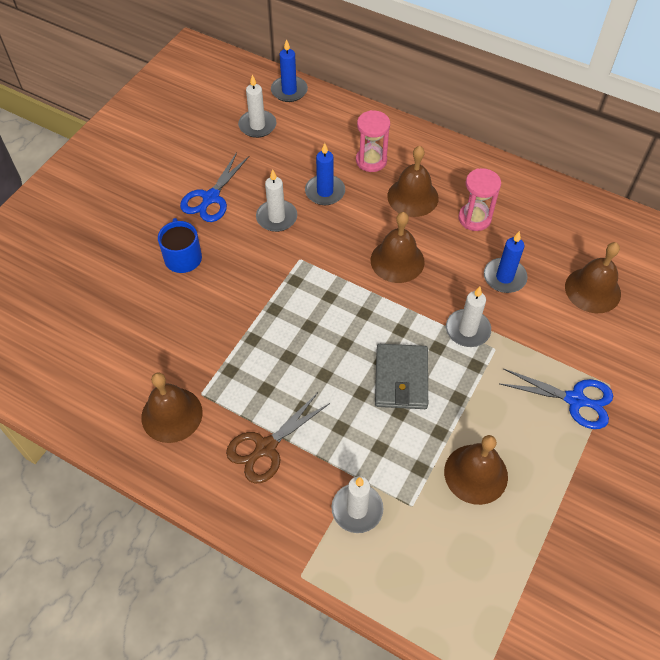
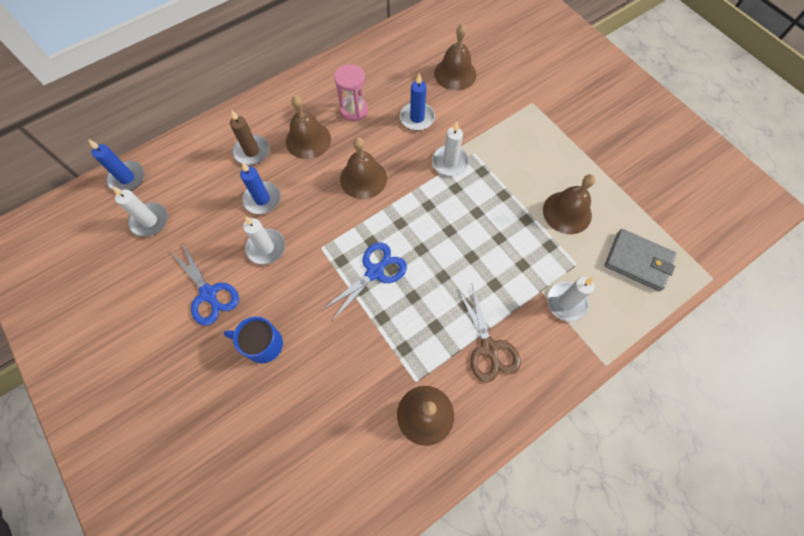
camera: 65 degrees left, 10 degrees up
pink hourglass [356,110,390,172] -> brown candle [230,110,269,165]
grey wallet [375,344,428,409] -> grey wallet moved to [605,229,677,291]
blue scissors [500,368,613,429] -> blue scissors moved to [321,242,407,321]

